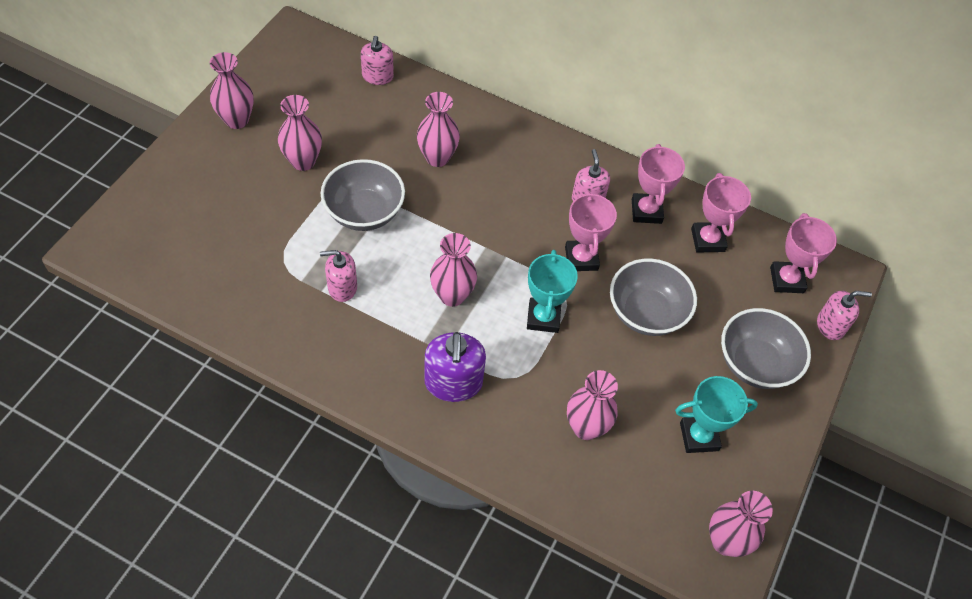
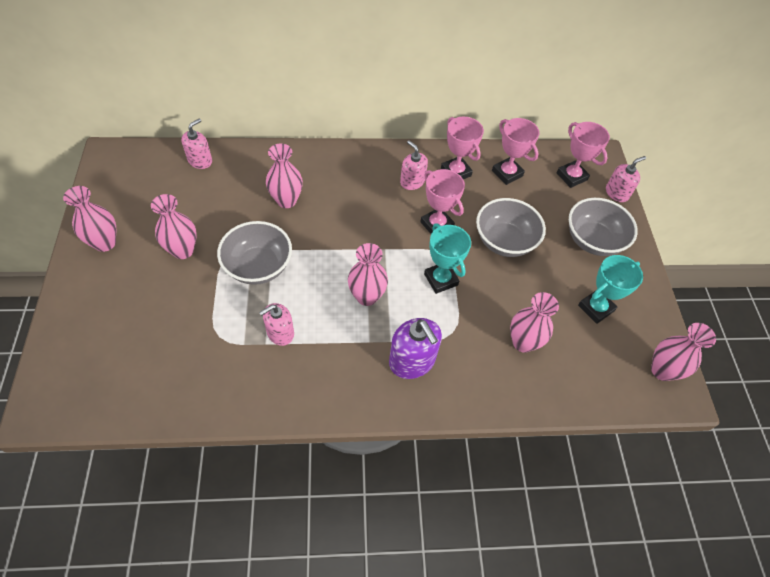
camera: 30 degrees left, 0 degrees up
pink soap dispenser [361,36,394,85] -> pink soap dispenser turned 120 degrees counterclockwise [181,119,212,169]

